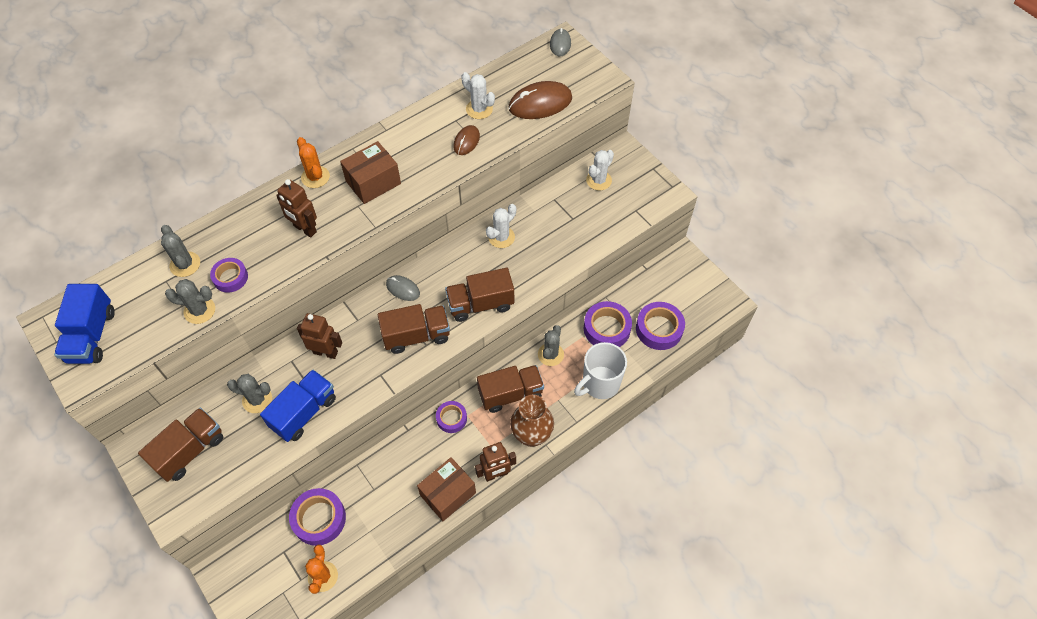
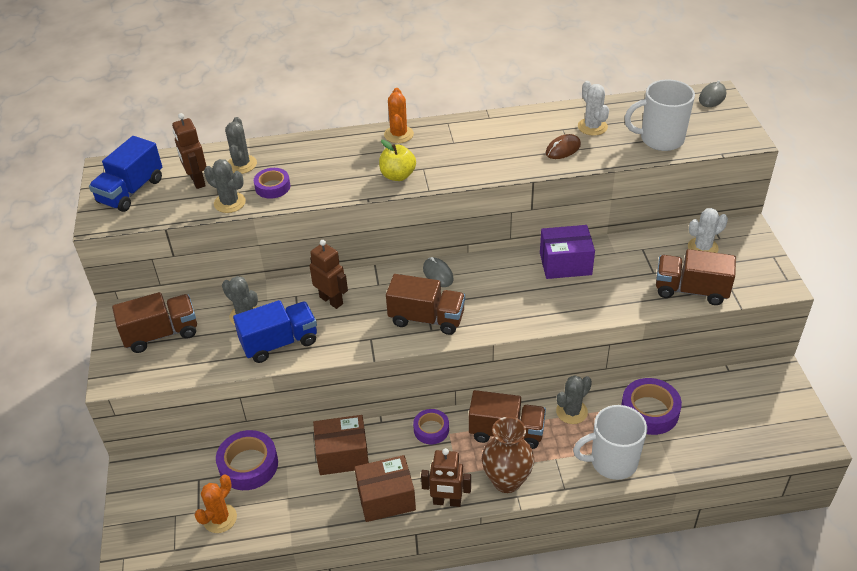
camera: 30 degrees right, 15 degrees down
brown robot [276,179,317,237] -> brown robot moved to [172,113,206,189]
brown box [340,141,401,204] -> brown box moved to [313,415,369,475]
brown truck [445,268,514,322] -> brown truck moved to [656,249,736,305]
white cactus [486,204,516,248] -> purple box [540,225,595,279]
brown mouse [509,81,572,119] -> white mug [624,80,695,151]
purple tape [636,302,685,350] -> none
none -> yellow apple [379,140,416,181]

